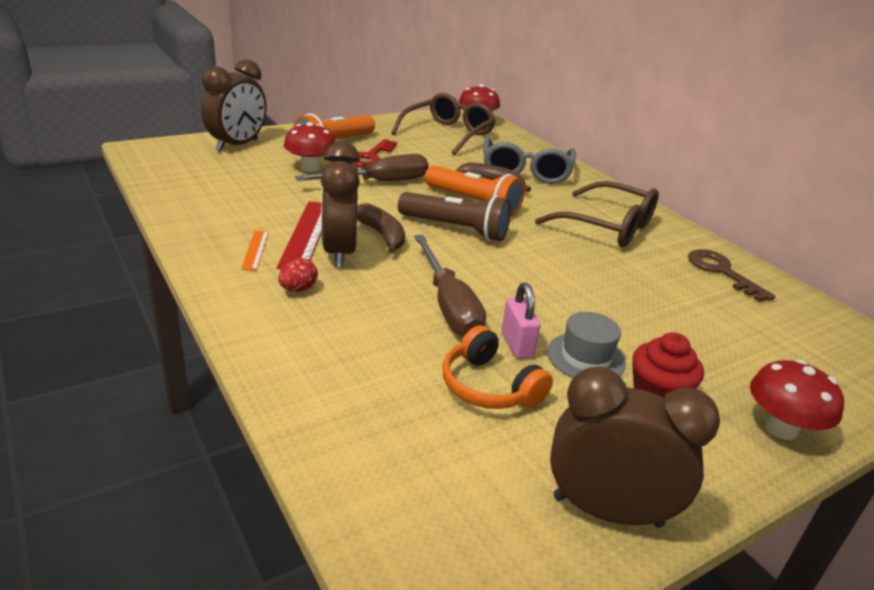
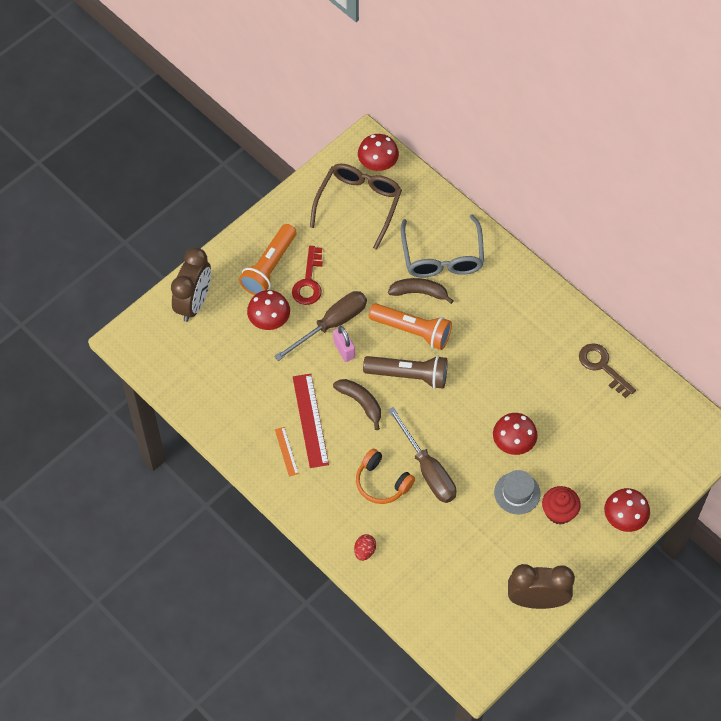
camera: 10 degrees left, 30 degrees up
red egg [279,258,318,292] -> red egg moved to [354,534,376,561]
brown clock [321,141,360,267] -> none
orange headphones [442,325,553,409] -> orange headphones moved to [356,449,415,504]
pink padlock [502,282,541,359] -> pink padlock moved to [333,326,355,362]
brown glasses [535,181,659,247] -> none
none -> red mushroom [493,413,538,455]

